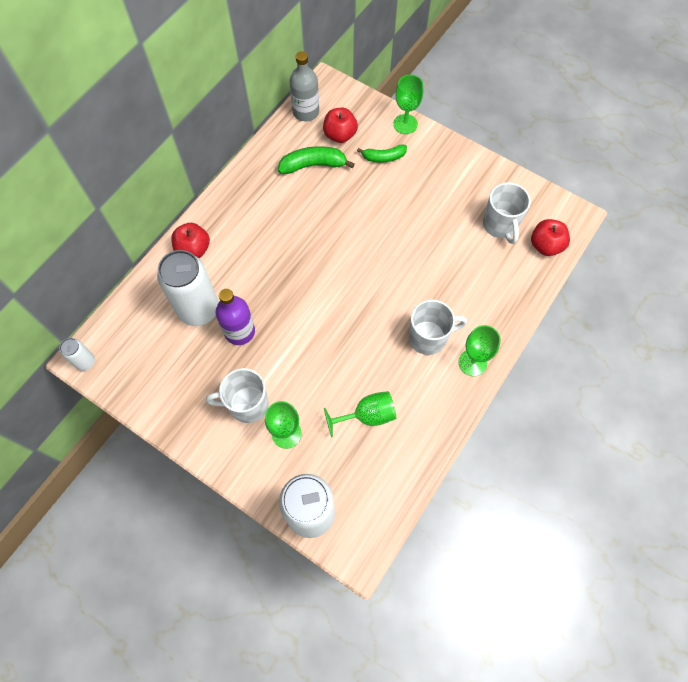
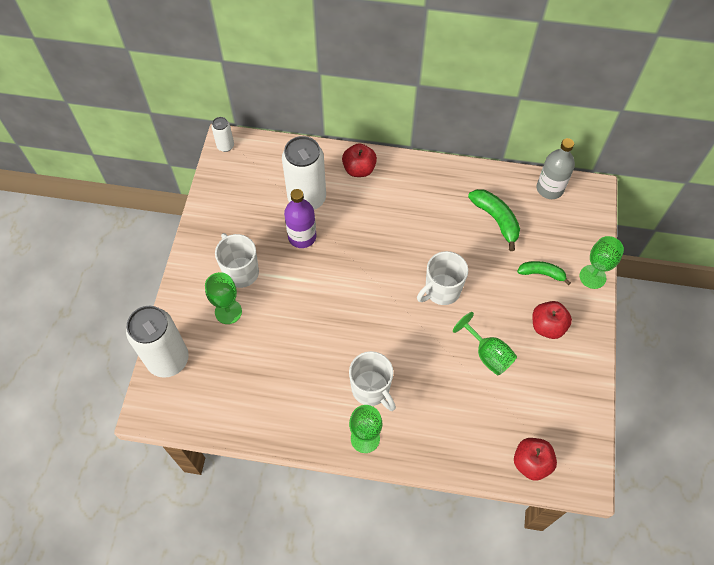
camera: 65 degrees right, 5 degrees down
red apple [323,108,358,143] -> red apple moved to [532,301,572,339]
green goblet [324,391,396,437] -> green goblet moved to [453,312,517,375]
green banana [357,144,407,163] -> green banana turned 135 degrees clockwise [517,261,571,285]
white mug [483,182,531,244] -> white mug moved to [417,251,468,305]

